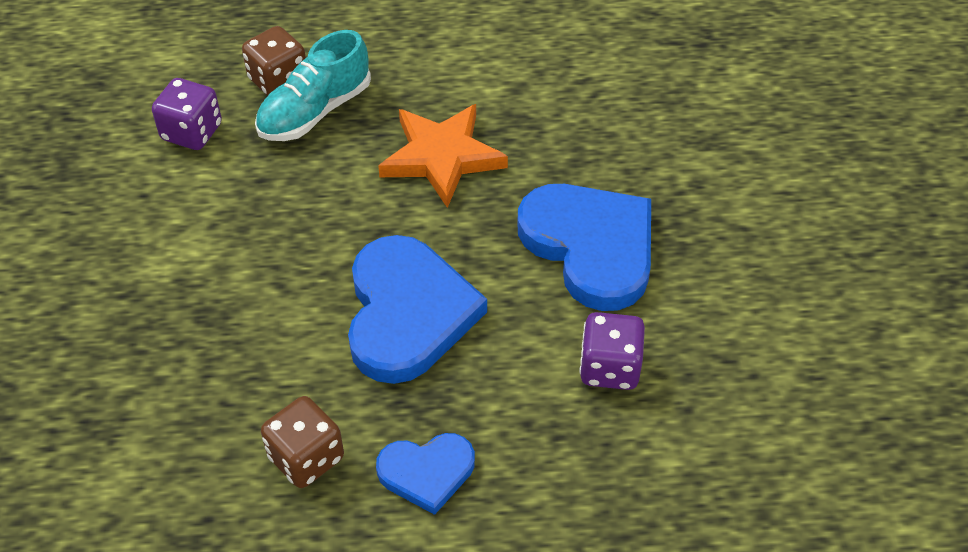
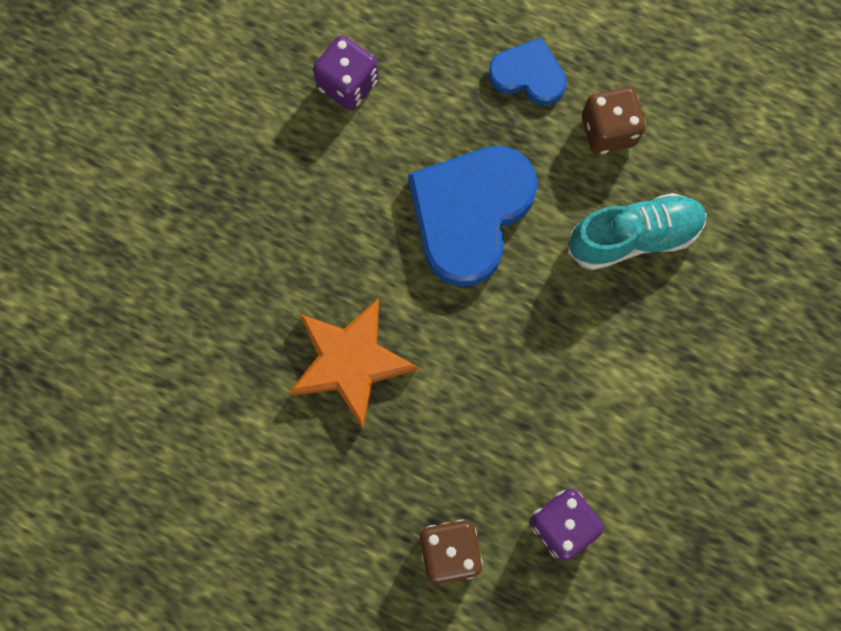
camera: 150 degrees left, 25 degrees up
turquoise shoe [255,30,371,141] -> turquoise shoe moved to [568,193,707,270]
blue heart [517,184,651,311] -> none

